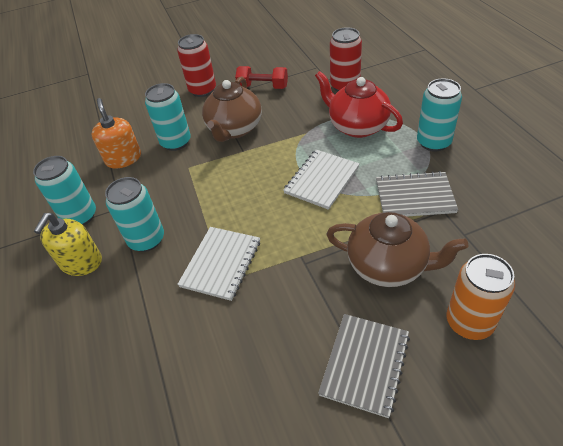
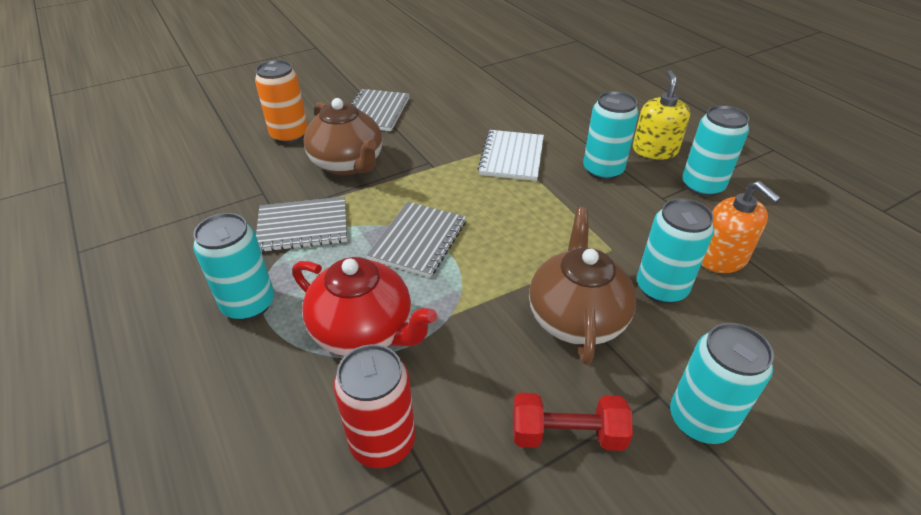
camera: 165 degrees right, 5 degrees down
red can [177,34,216,97] -> turquoise can [670,323,774,444]
white notebook [283,150,360,210] -> grey notebook [367,202,466,277]
brown teapot [326,212,469,287] -> brown teapot turned 135 degrees counterclockwise [304,98,382,175]

